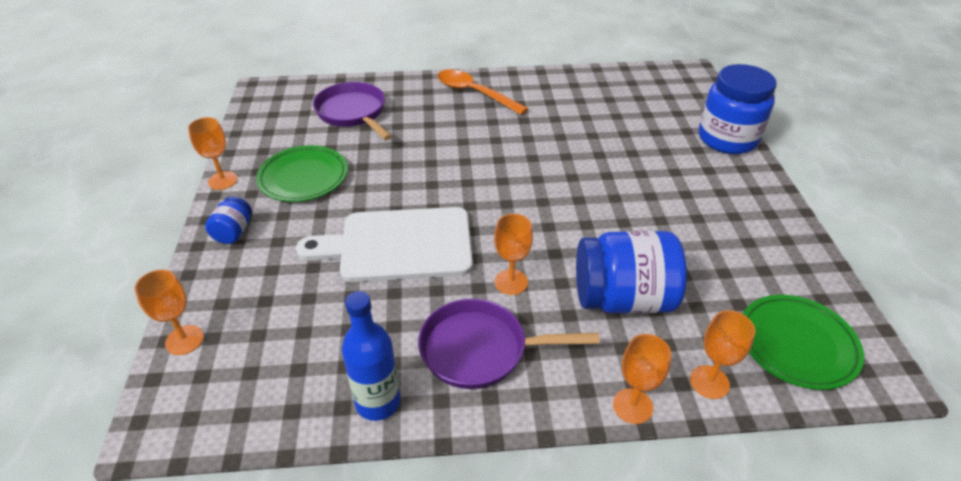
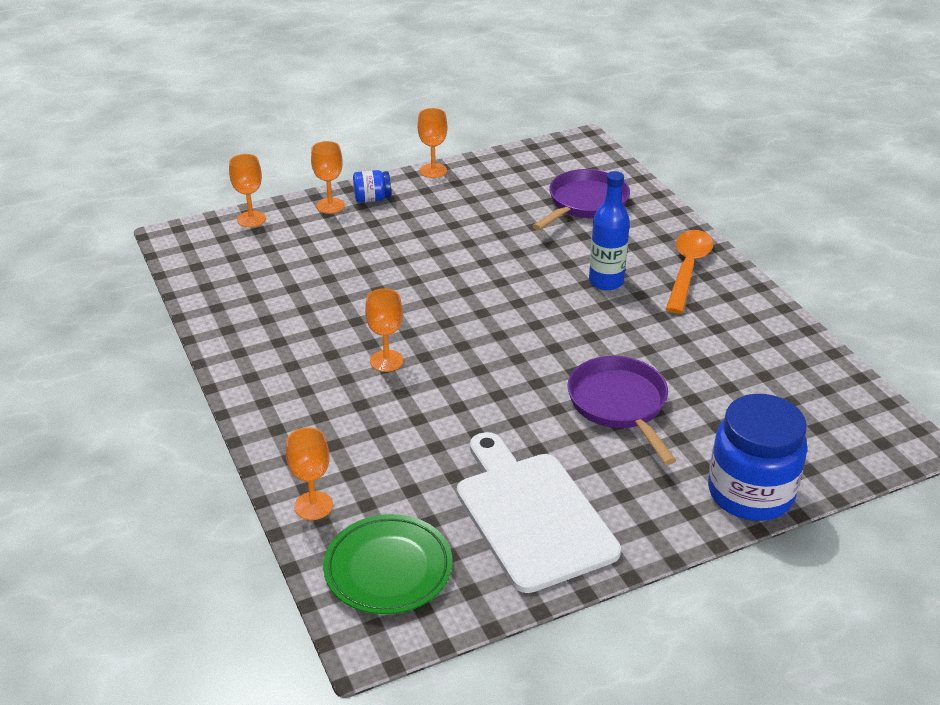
camera: 70 degrees right, 5 degrees down
green plate [256,145,348,202] -> none
white cutting board [296,207,473,282] -> white cutting board moved to [457,432,621,593]
blue bottle [342,291,400,421] -> blue bottle moved to [589,171,630,290]
purple pan [418,299,600,389] -> purple pan moved to [567,356,676,465]
blue jar [576,231,687,314] -> none
orange goblet [613,334,671,424] -> orange goblet moved to [311,141,345,214]

